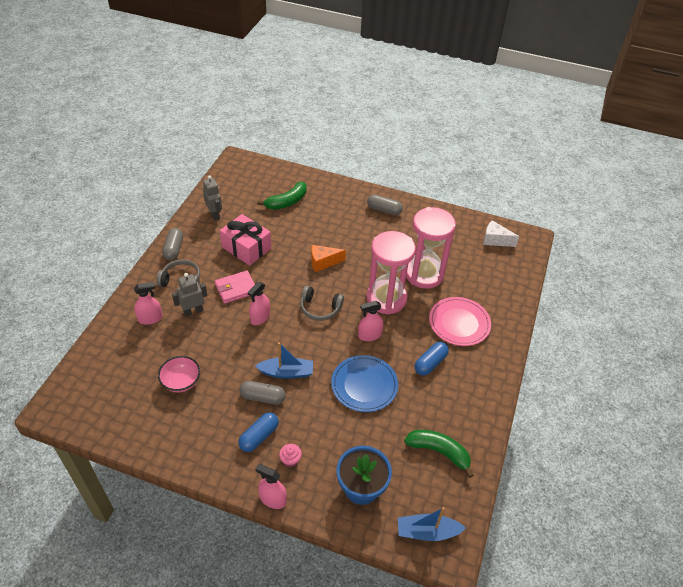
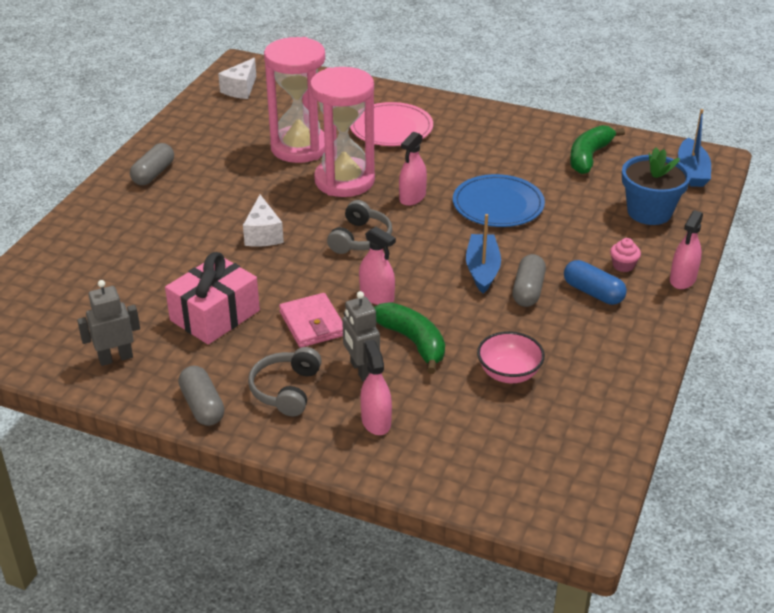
camera: 85 degrees left, 10 degrees down
grey capsule [162,228,183,260] -> grey capsule turned 60 degrees clockwise [178,365,224,426]
green banana [257,181,307,210] -> green banana moved to [374,302,445,374]
orange cheese [311,245,346,272] -> white cheese [243,195,284,247]
pink spray bottle [358,301,383,341] -> pink spray bottle turned 45 degrees clockwise [399,132,427,206]
blue capsule [415,342,449,376] -> none

